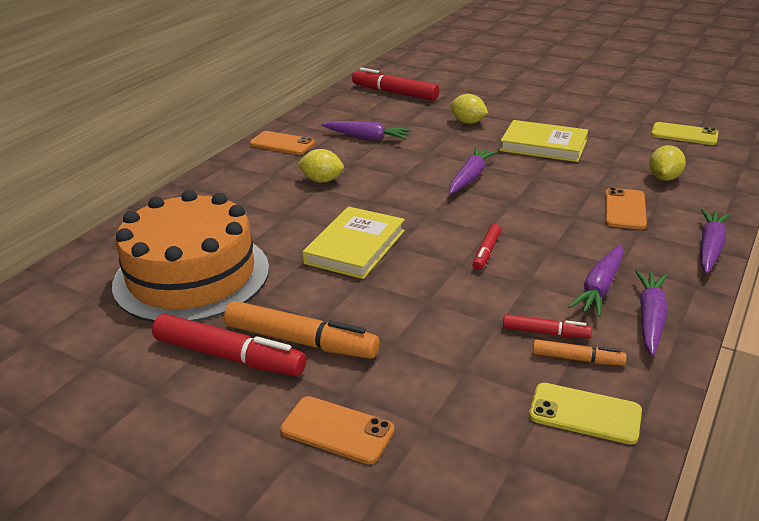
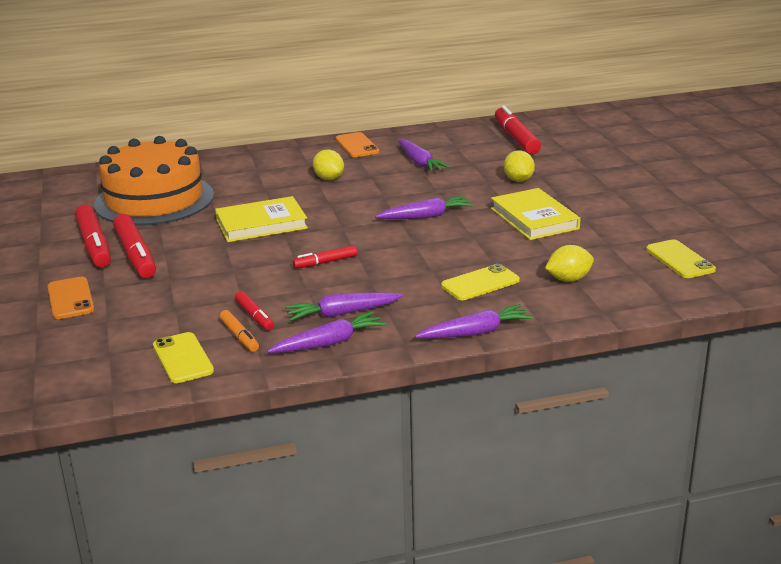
camera: 45 degrees right, 5 degrees down
orange marker [224,301,380,359] -> red marker [113,214,156,278]
orange phone [605,188,647,230] -> yellow phone [441,264,520,300]

